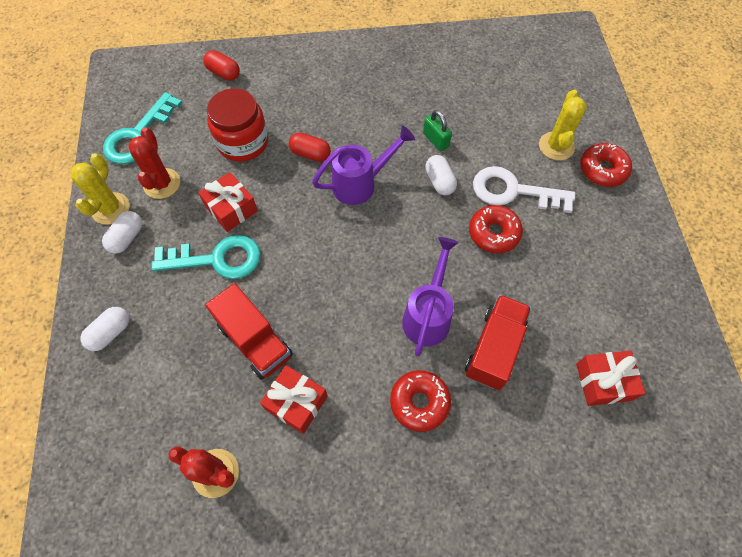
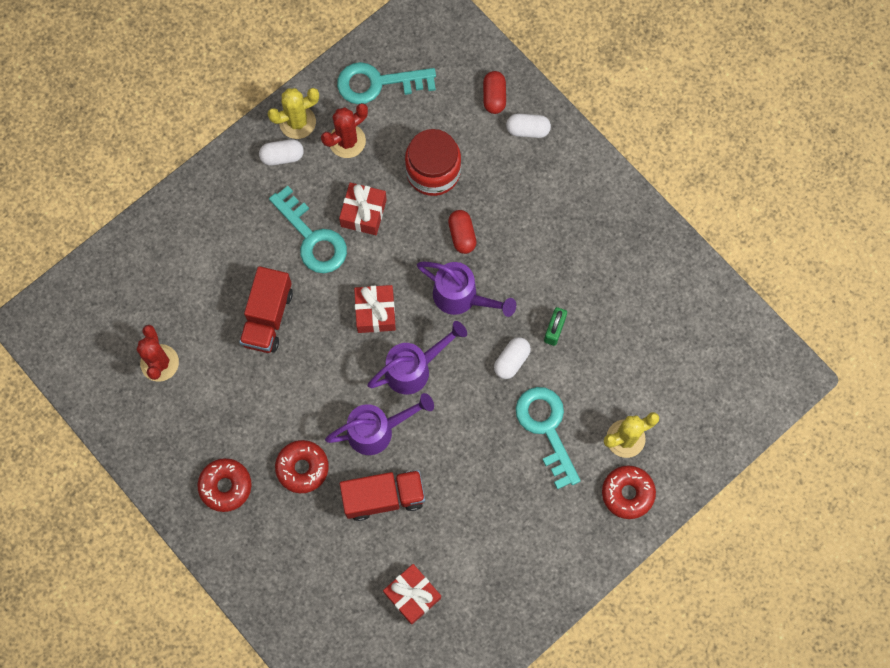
camera: 55 degrees right, 10 degrees up
white capsule [80,307,129,351] -> white capsule moved to [506,114,551,138]
red gift [260,365,328,434] -> red gift moved to [354,285,396,333]
red donut [469,205,523,253] -> red donut moved to [197,458,252,512]
white key [473,166,575,213] -> turquoise key [515,387,581,489]
none -> purple watering can [367,321,467,394]

